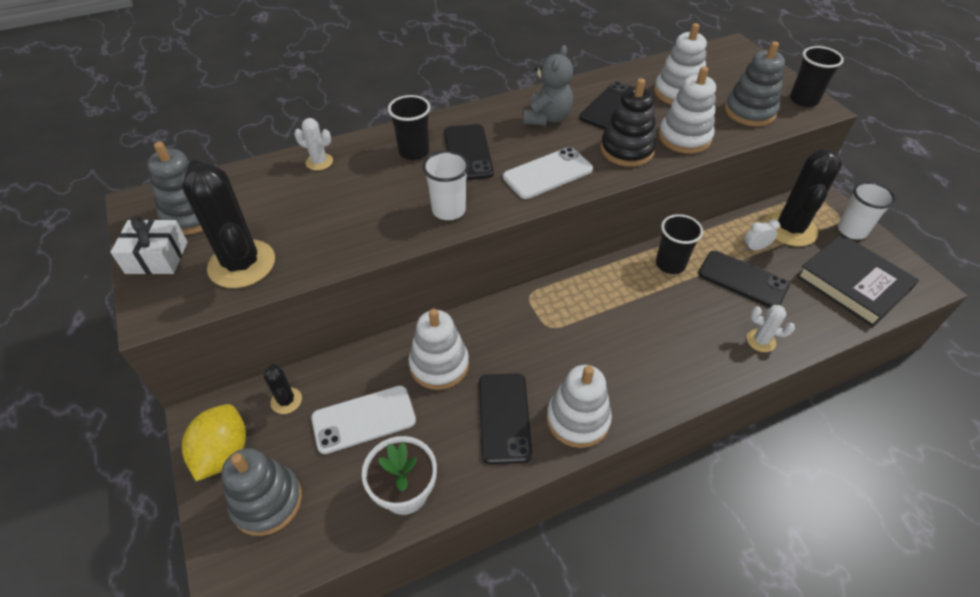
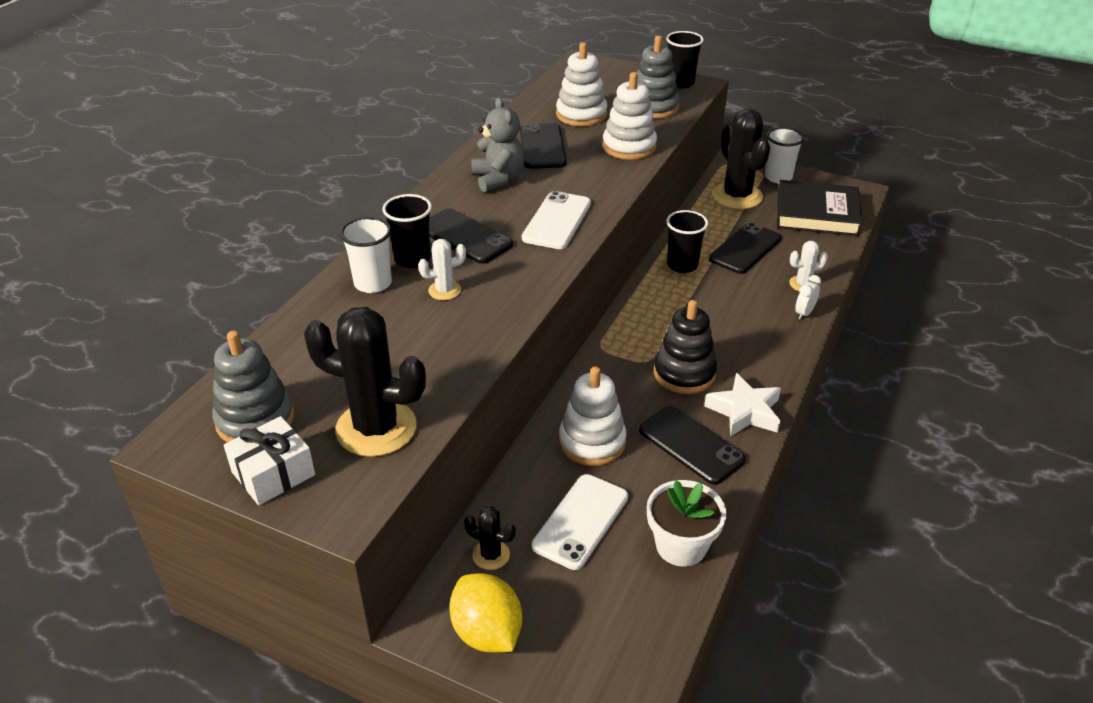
camera: 40 degrees left, 10 degrees down
grey stacking toy [221,448,302,536] -> none
white cactus [294,118,333,170] -> white cactus moved to [418,239,466,300]
white cup [422,151,469,220] -> white cup moved to [340,217,392,293]
white stacking toy [546,365,612,448] -> white star [704,373,781,437]
black stacking toy [600,78,656,167] -> black stacking toy moved to [654,300,717,394]
black phone [698,251,790,307] -> black phone turned 45 degrees counterclockwise [709,223,781,274]
white clock [745,219,780,251] -> white clock moved to [795,275,821,320]

